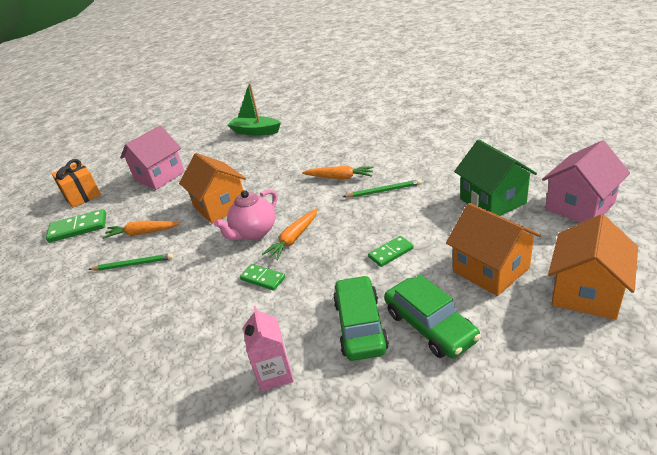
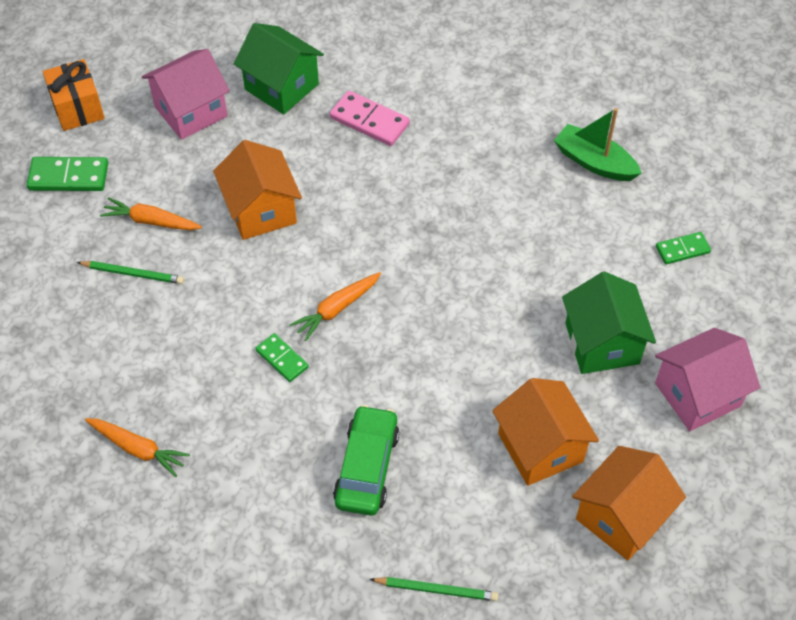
camera: 10 degrees right, 20 degrees up
pink teapot [214,189,277,240] -> none
green boat [228,83,281,136] -> green boat moved to [554,108,642,181]
pink carton [243,306,294,392] -> none
orange carrot [302,166,374,179] -> orange carrot moved to [85,418,190,477]
green pencil [343,179,422,198] -> green pencil moved to [370,577,498,601]
green domino [368,236,414,267] -> green domino moved to [656,232,711,265]
green car [384,275,481,358] -> none
none -> green house [234,23,324,114]
none -> pink domino [330,91,410,146]

